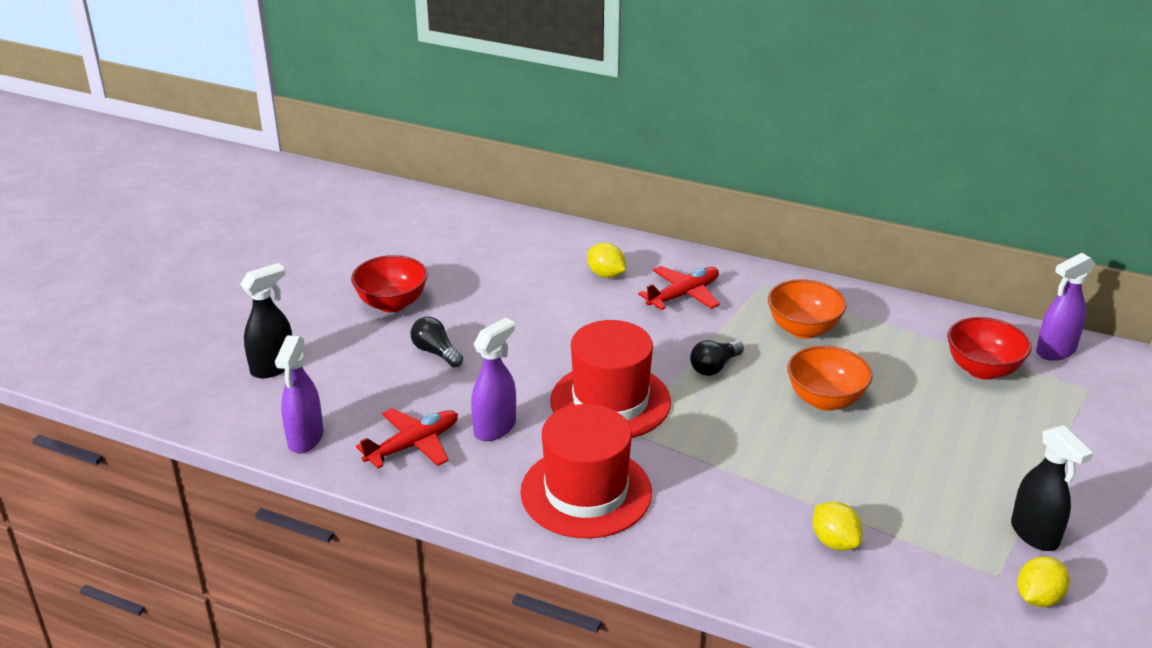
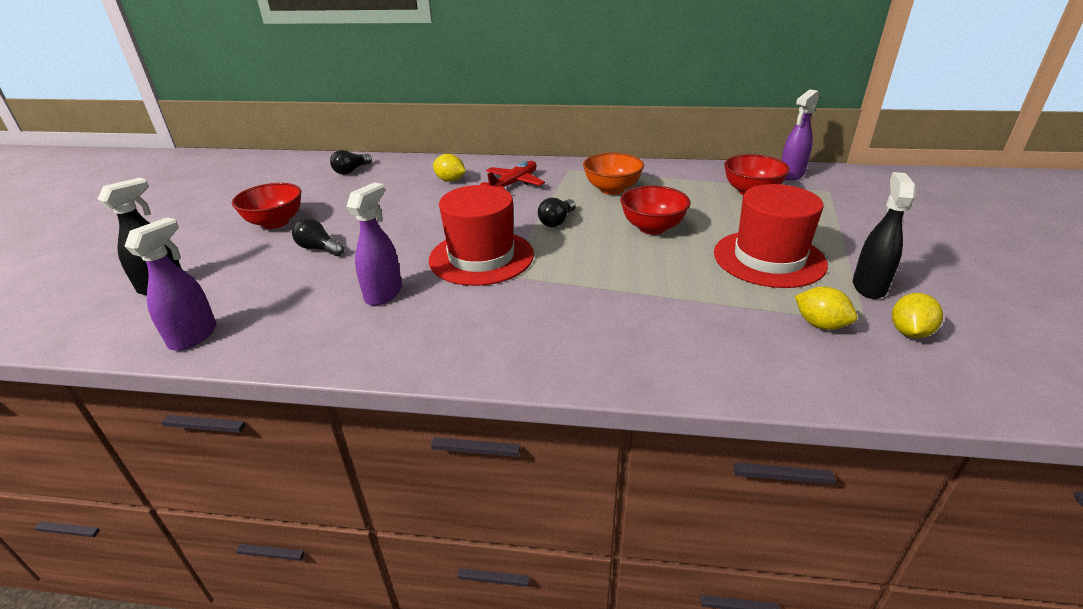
camera: 15 degrees left, 0 degrees up
purple spray bottle [275,335,323,453] -> purple spray bottle turned 150 degrees counterclockwise [124,217,216,351]
red plane [356,408,458,469] -> none
red hat [520,404,652,539] -> red hat moved to [714,184,828,288]
orange bowl [787,346,873,411] -> red bowl [620,185,690,234]
yellow lemon [813,502,863,551] -> yellow lemon moved to [795,287,857,330]
black spray bottle [1011,425,1093,551] -> black spray bottle turned 120 degrees counterclockwise [853,172,916,299]
none -> black light bulb [330,150,372,175]

